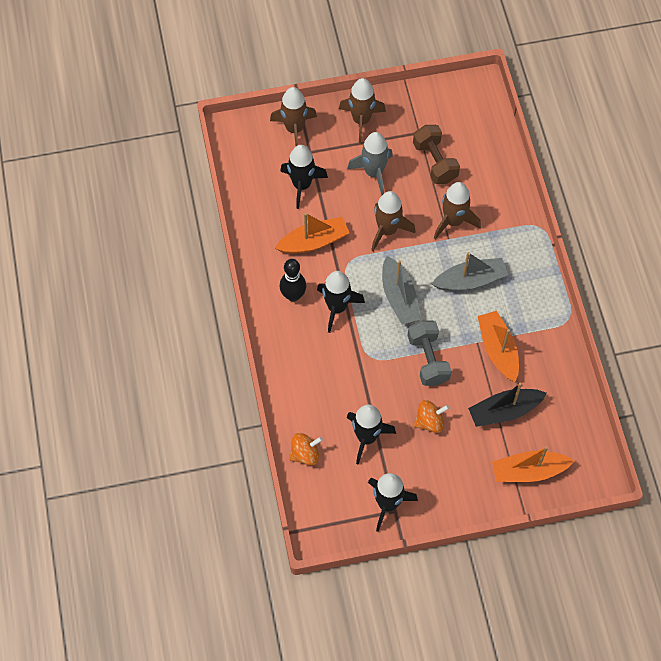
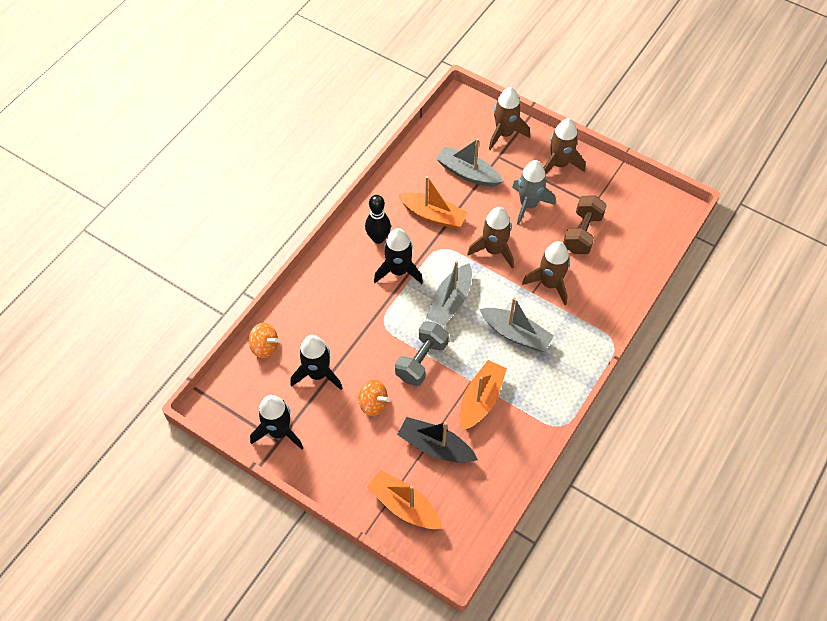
camera: 45 degrees right, 5 degrees down
black rocket [280,145,328,209] -> grey boat [436,138,503,187]

